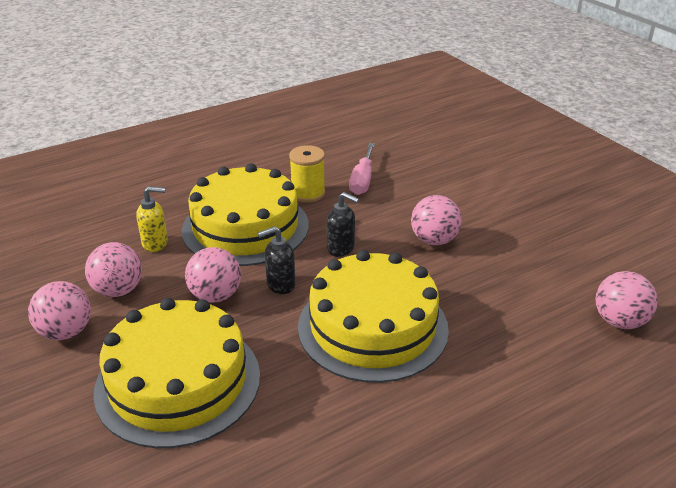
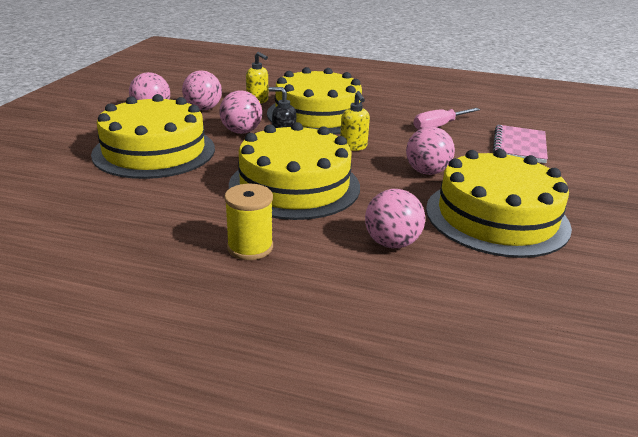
camera: 45 degrees right, 5 degrees down
yellow spool [289,145,325,203] -> yellow spool moved to [224,184,273,260]
black soap dispenser [327,192,359,257] -> yellow soap dispenser [340,91,370,151]
pink ball [595,271,658,329] -> pink ball moved to [365,189,425,248]
none -> yellow cake [426,149,572,258]
none -> pink notebook [493,125,548,163]

